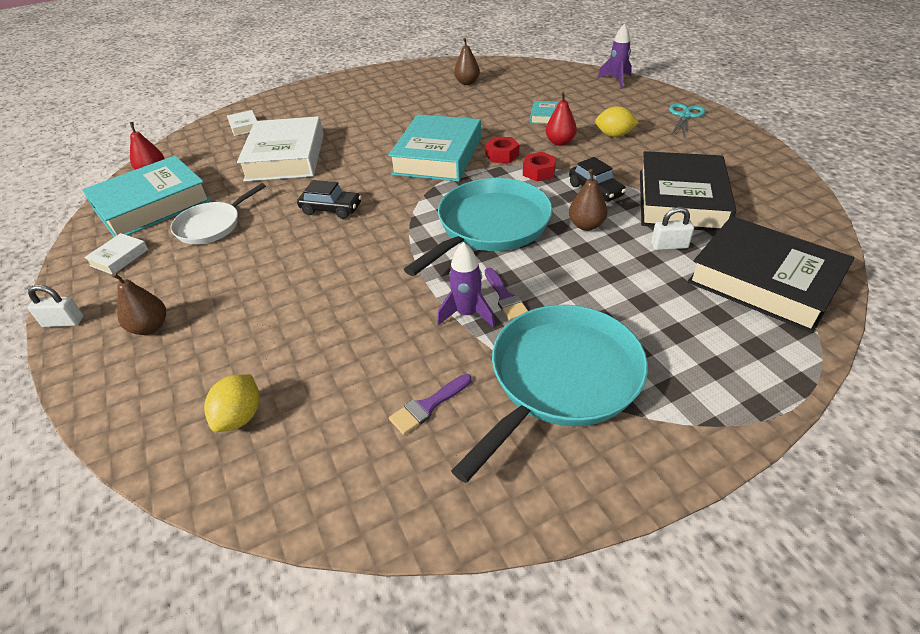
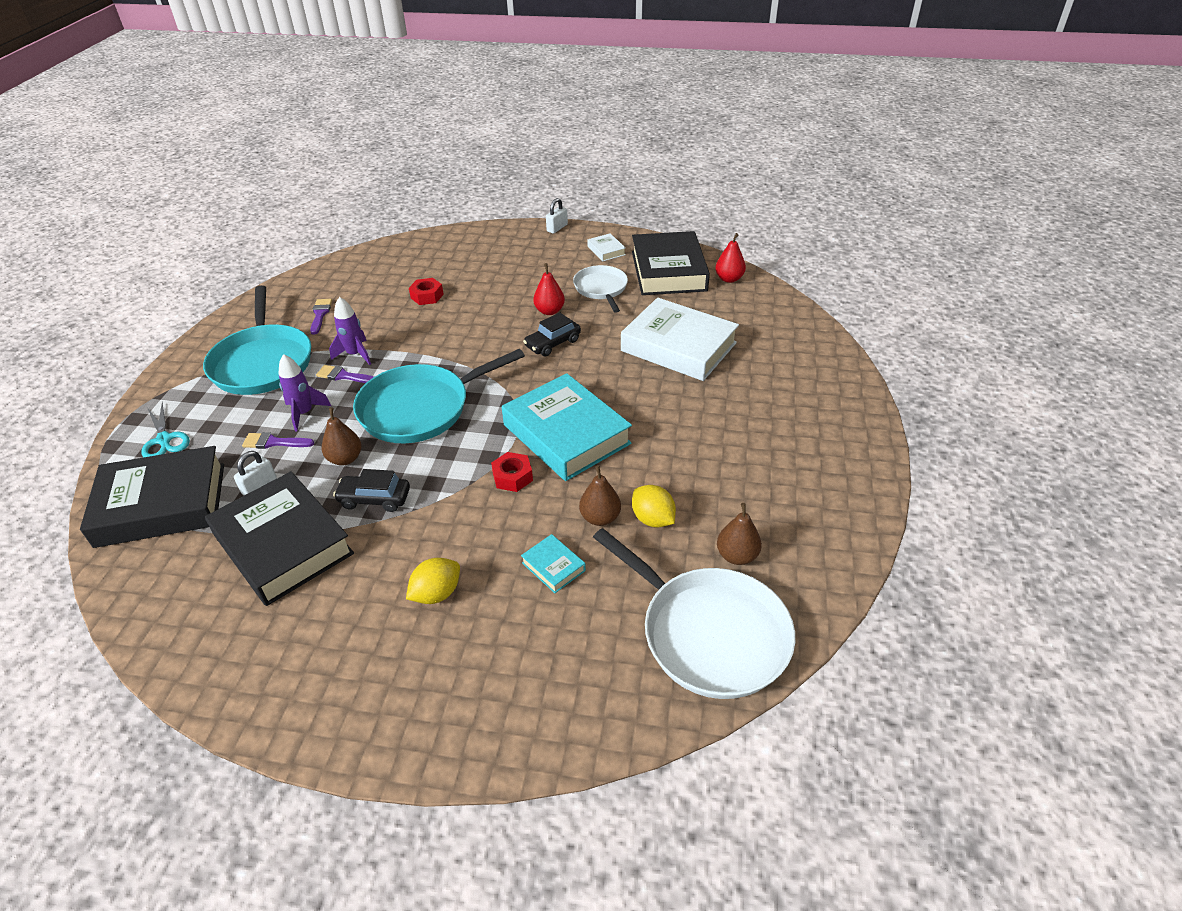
camera: 125 degrees right, 0 degrees up
turquoise book [82,155,211,237] -> black book [632,231,710,295]
brown pear [112,272,166,335] -> brown pear moved to [579,465,621,526]
yellow lemon [204,374,260,432] -> yellow lemon moved to [632,485,676,527]
white book [227,110,257,136] -> none
turquoise pan [404,178,553,276] -> turquoise pan turned 75 degrees clockwise [353,349,525,443]
red nut [523,152,556,181] -> red nut moved to [409,278,444,305]
red pear [545,92,577,146] -> red pear moved to [533,263,565,315]
purple rocket [597,24,632,89] -> purple rocket moved to [278,354,331,432]
turquoise scissors [669,103,706,136] -> turquoise scissors moved to [141,402,190,457]
none -> purple brush [242,432,314,449]
none -> white pan [593,528,795,699]

